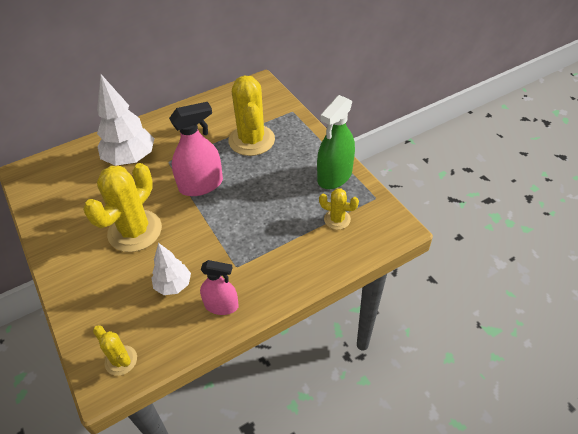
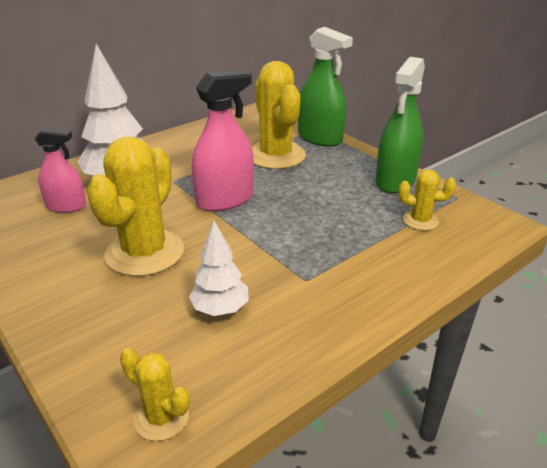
camera: 10 degrees left, 15 degrees down
pink spray bottle [200,260,239,315] -> pink spray bottle moved to [35,128,86,213]
none -> green spray bottle [298,27,353,147]

